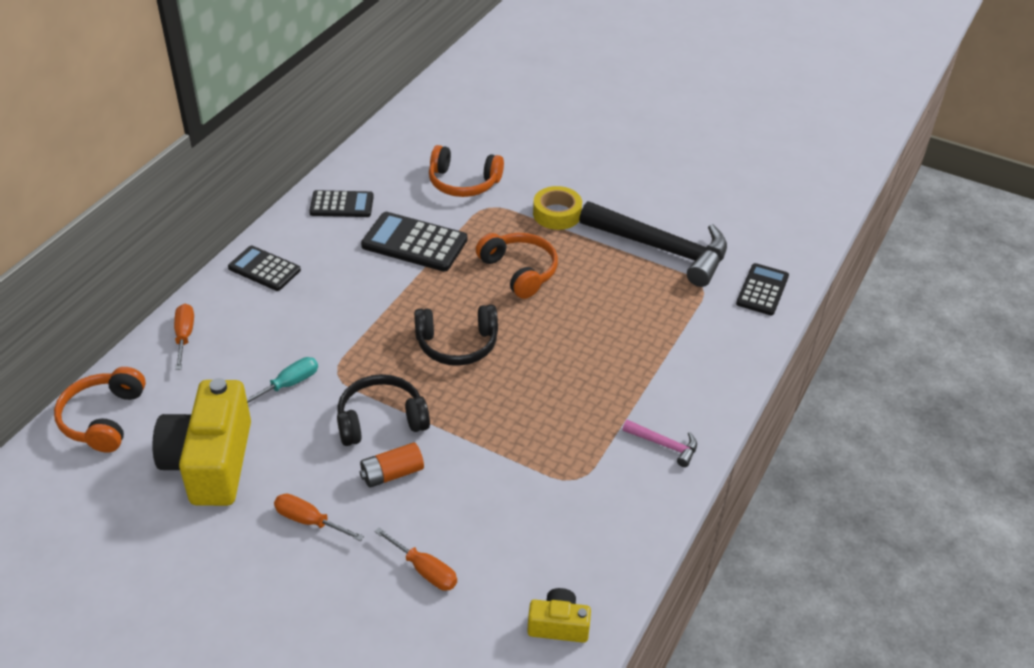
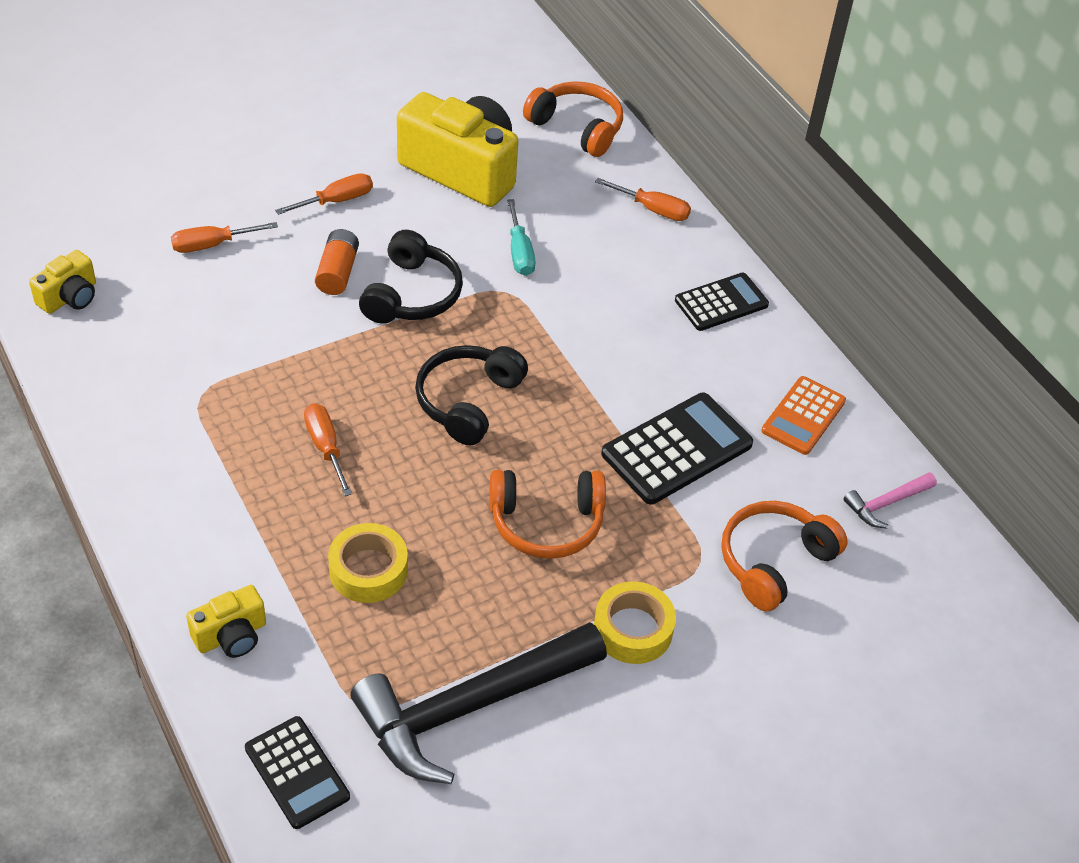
camera: 120 degrees right, 5 degrees up
black calculator [309,190,374,217] -> orange calculator [761,376,846,455]
pink hammer [622,419,697,467] -> pink hammer moved to [844,472,937,529]
none -> yellow camera [186,585,266,658]
none -> orange screwdriver [304,404,352,496]
none -> yellow tape [328,523,408,603]

